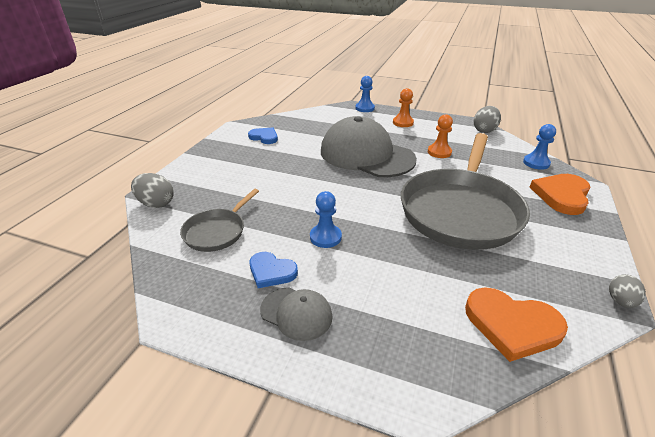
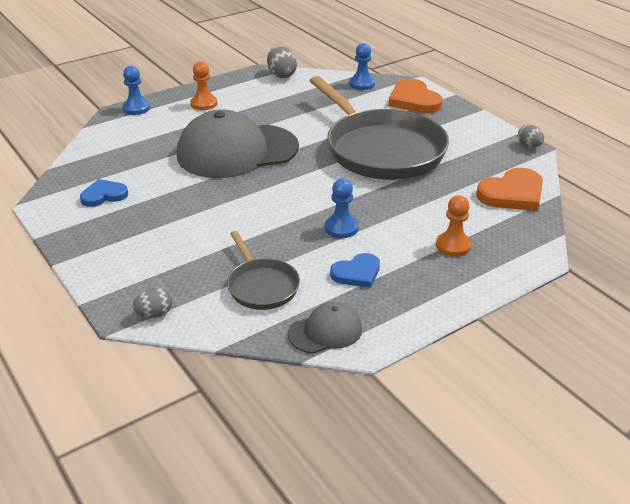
camera: 55 degrees left, 0 degrees up
grey egg [131,173,174,208] -> grey egg [133,288,172,318], size x0.66
grey cap [260,287,333,341] -> grey cap moved to [288,302,362,354]
orange pawn [428,114,453,158] -> orange pawn moved to [436,195,472,257]

